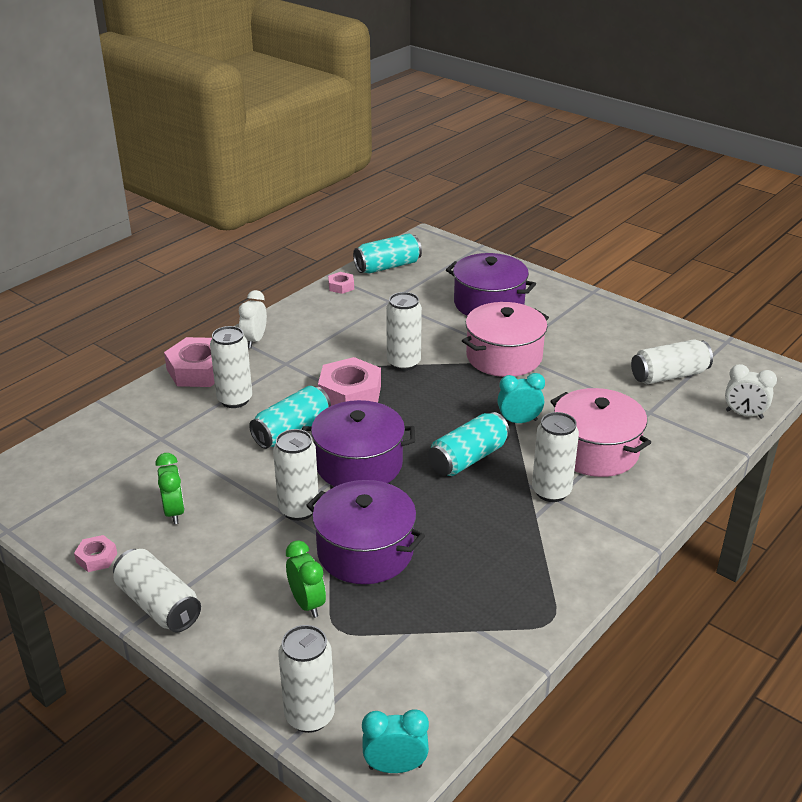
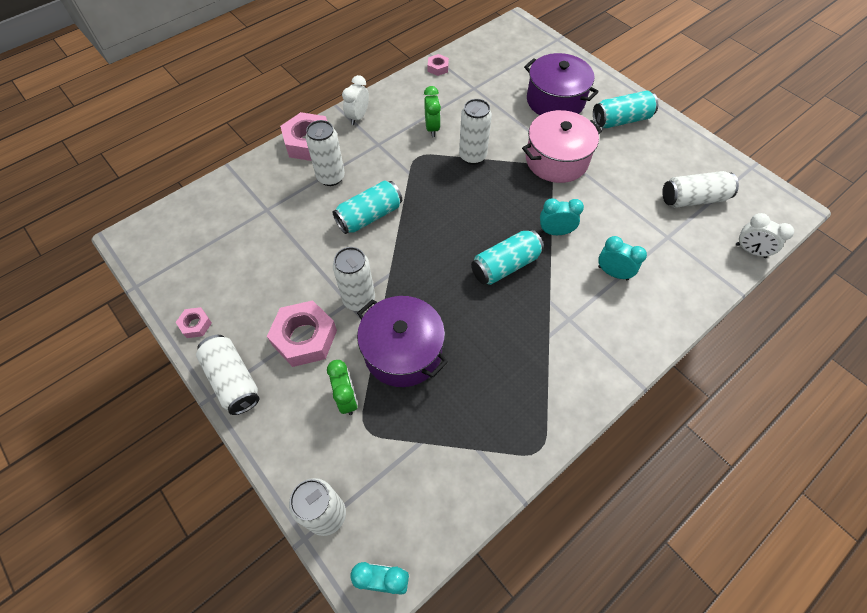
camera: 10 degrees right, 25 degrees up
green clock [155,453,185,524] -> green clock moved to [424,86,441,137]
purple pot [302,400,415,487] -> none
pink nut [318,357,381,406] -> pink nut moved to [267,300,337,367]
turquoise can [353,233,422,274] -> turquoise can moved to [593,91,658,128]
white can [532,412,579,502] -> none
pink pot [550,388,651,477] -> turquoise clock [598,236,647,280]

